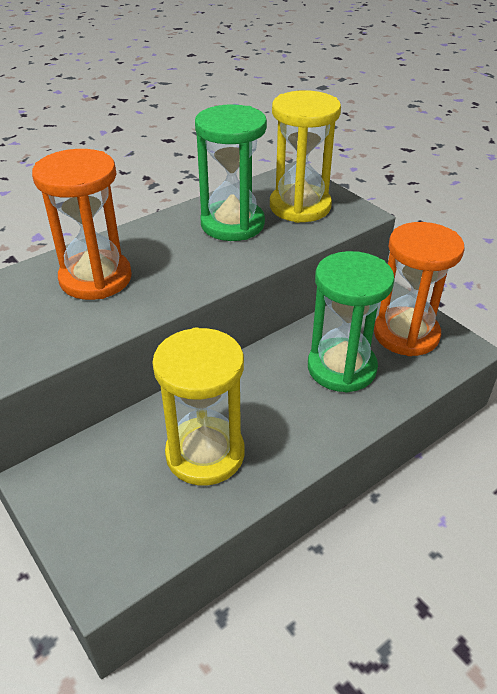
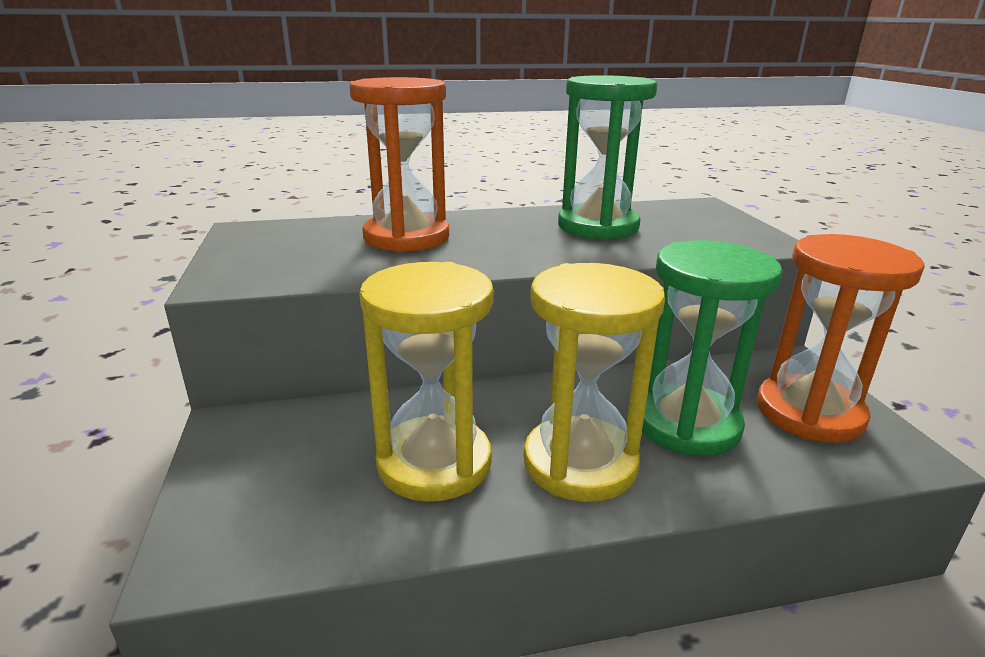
camera: 25 degrees right, 15 degrees down
yellow hourglass [270,90,341,223] -> yellow hourglass moved to [524,263,665,502]

